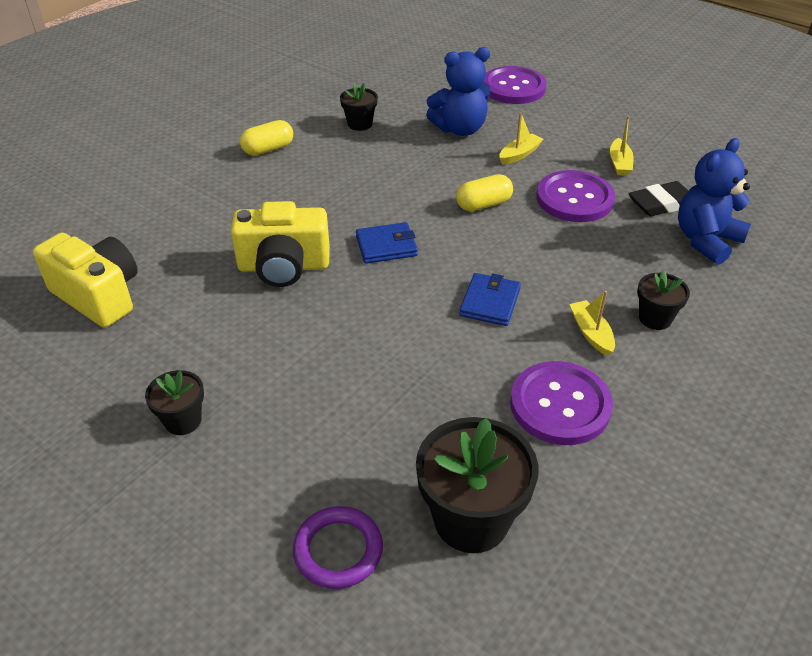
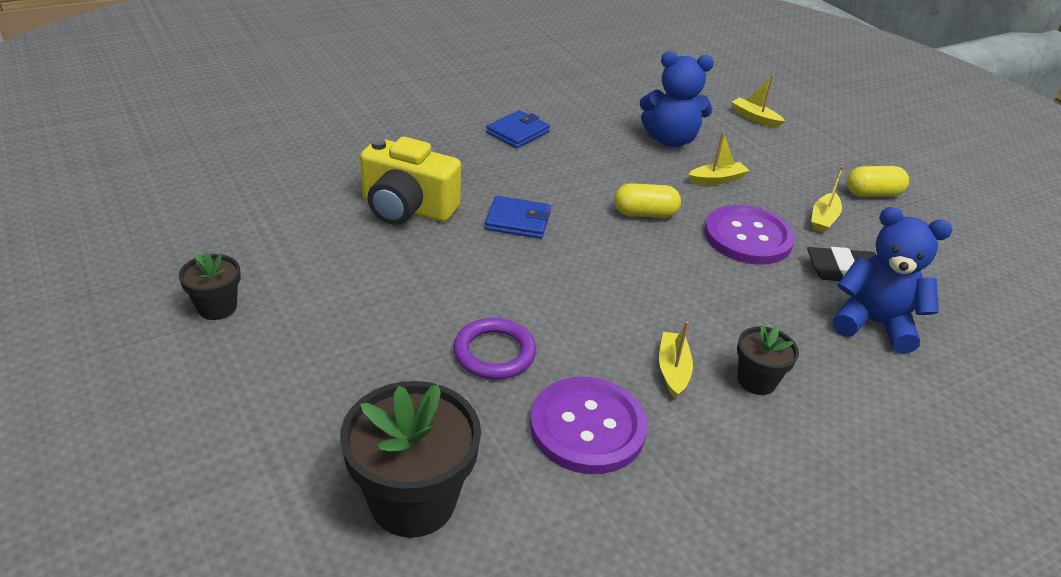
camera: 20 degrees right, 5 degrees down
yellow camera [33,233,138,328] -> none
yellow capsule [240,120,293,156] -> yellow capsule moved to [847,166,909,197]
purple ring [293,506,383,589] -> purple ring moved to [453,318,536,380]
black flower pot [340,83,378,131] -> none
blue wallet [459,273,521,326] -> blue wallet moved to [486,110,550,148]
purple button [484,66,547,104] -> yellow boat [731,75,785,128]
blue teddy bear [678,138,751,265] -> blue teddy bear turned 45 degrees clockwise [833,207,952,354]

